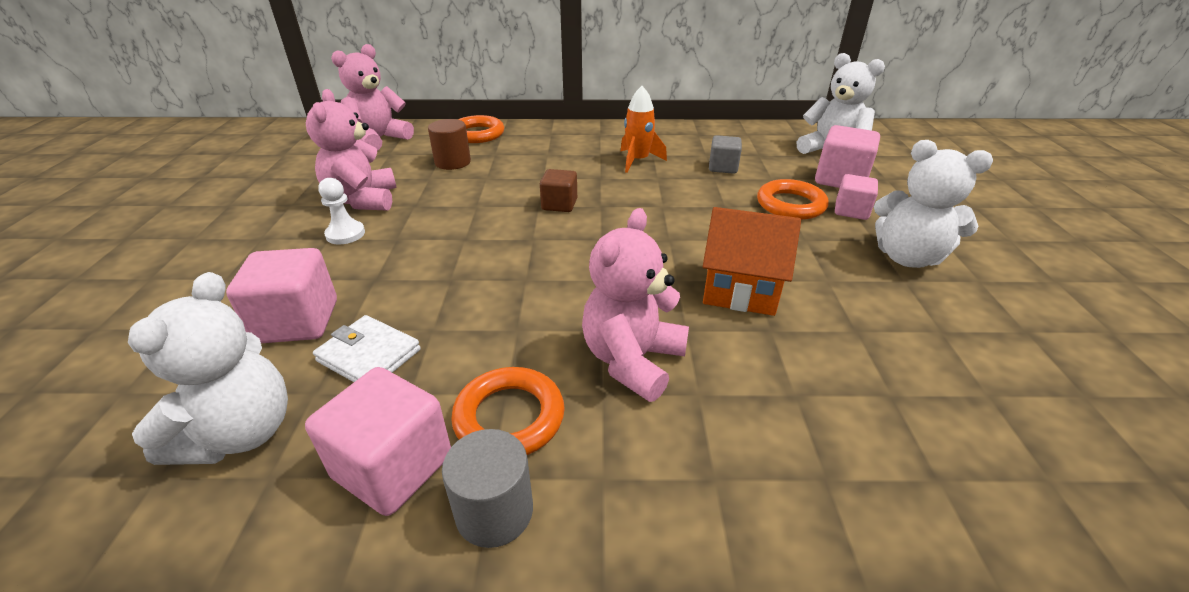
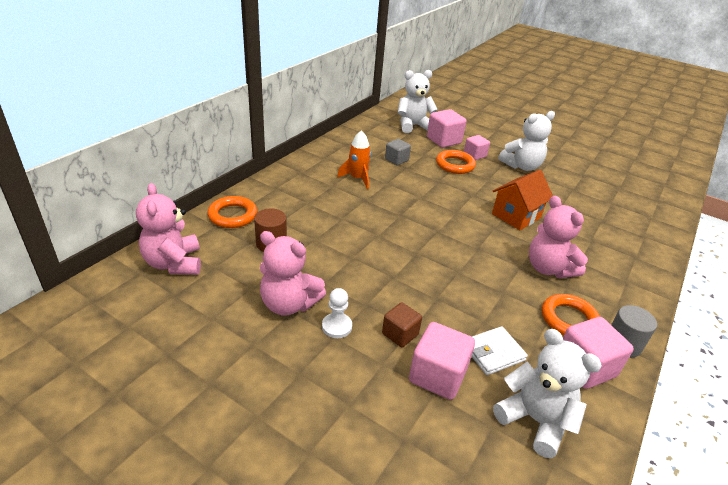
camera: 60 degrees left, 0 degrees up
brown cube [540,169,577,212] -> brown cube moved to [382,302,422,347]

